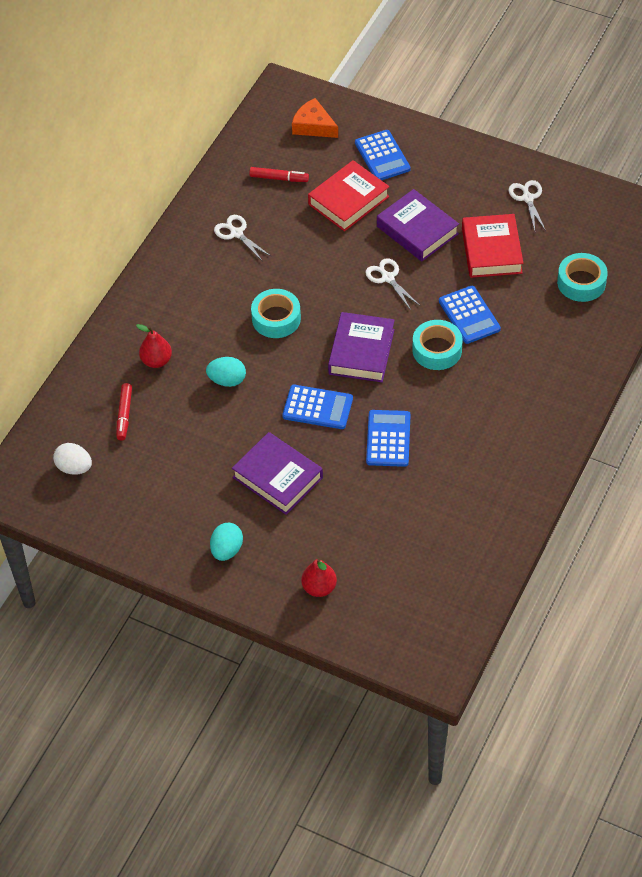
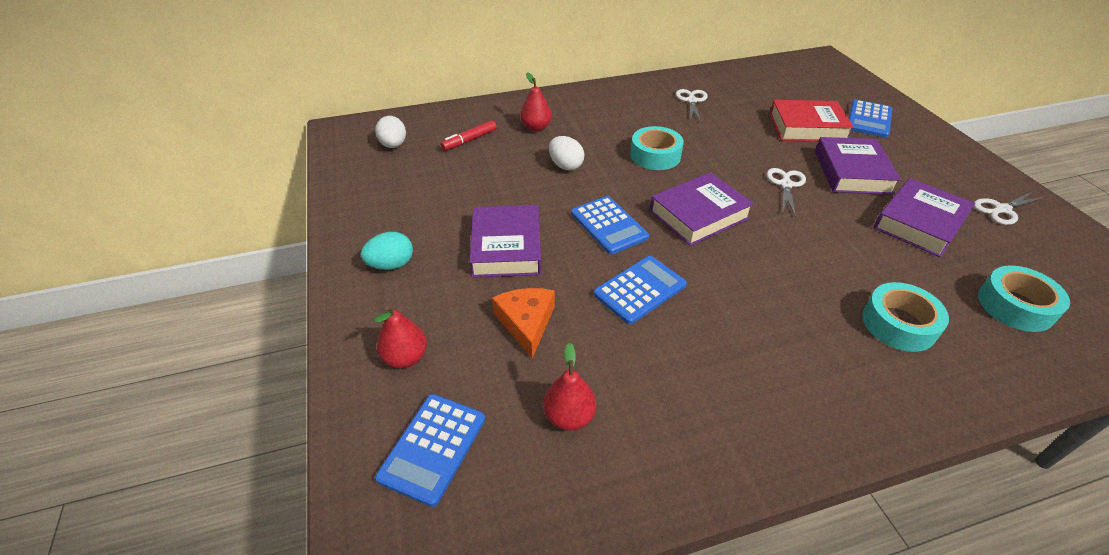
camera: 45 degrees right, 10 degrees down
turquoise egg [206,357,246,387] -> white egg [549,136,584,170]
red marker [249,167,309,182] -> none
orange cheese [292,98,338,138] -> orange cheese moved to [492,288,555,358]
turquoise tape [412,320,463,370] -> turquoise tape moved to [862,282,949,352]
blue calculator [439,286,501,344] -> blue calculator moved to [375,394,485,507]
red book [462,214,523,278] -> purple book [873,178,975,257]
white scissors [509,180,546,231] -> white scissors turned 150 degrees counterclockwise [974,191,1046,225]
none -> red pear [543,343,596,431]

